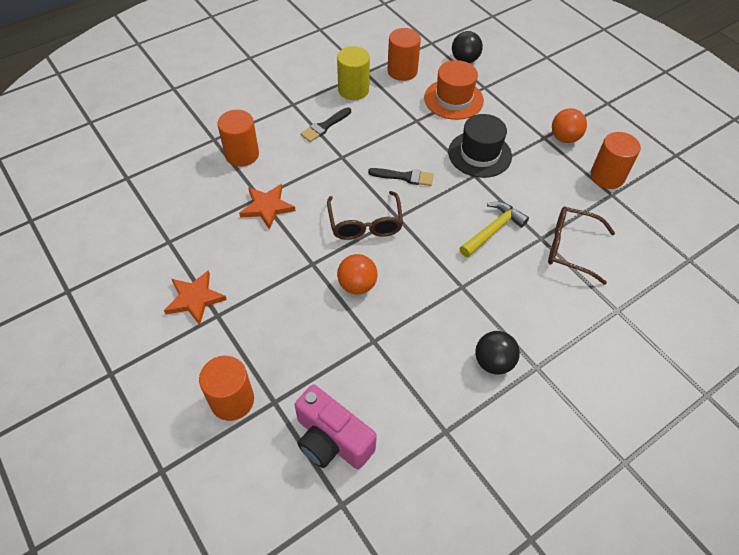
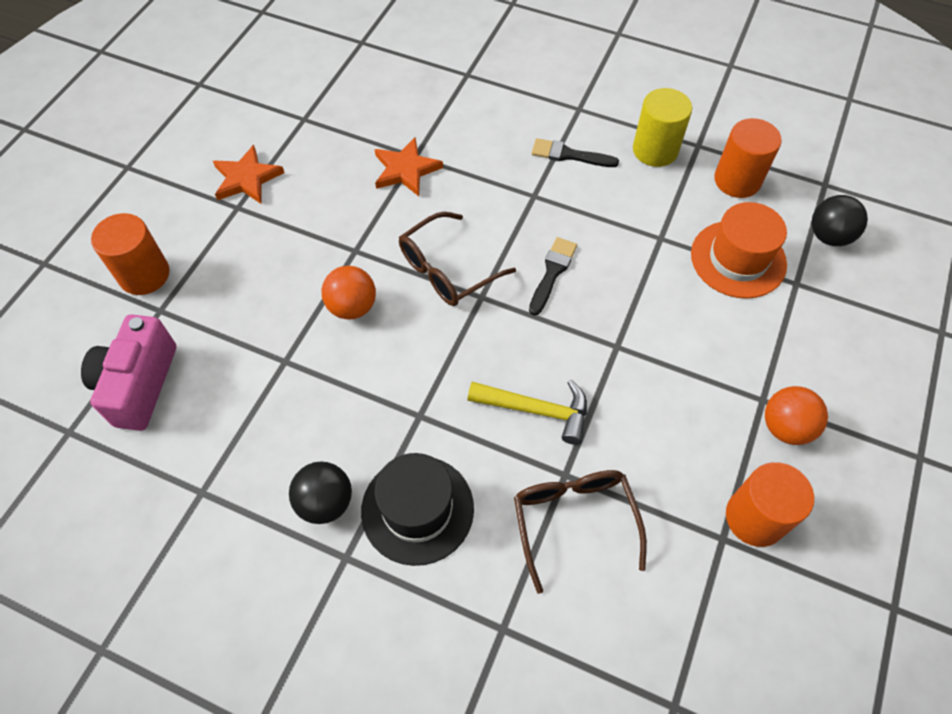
camera: 60 degrees right, 5 degrees up
orange cylinder [217,110,259,167] -> none
black brush [368,168,434,186] -> black brush turned 135 degrees counterclockwise [529,237,577,316]
black hat [448,114,512,178] -> black hat moved to [361,453,474,566]

